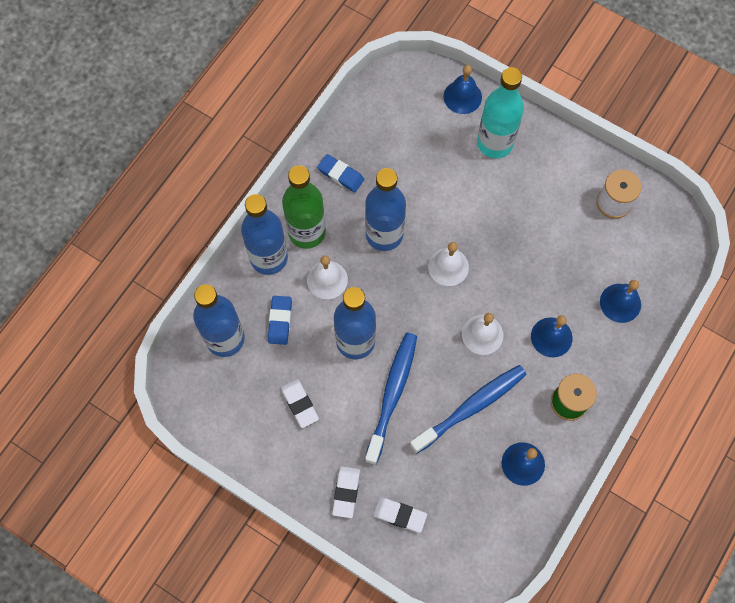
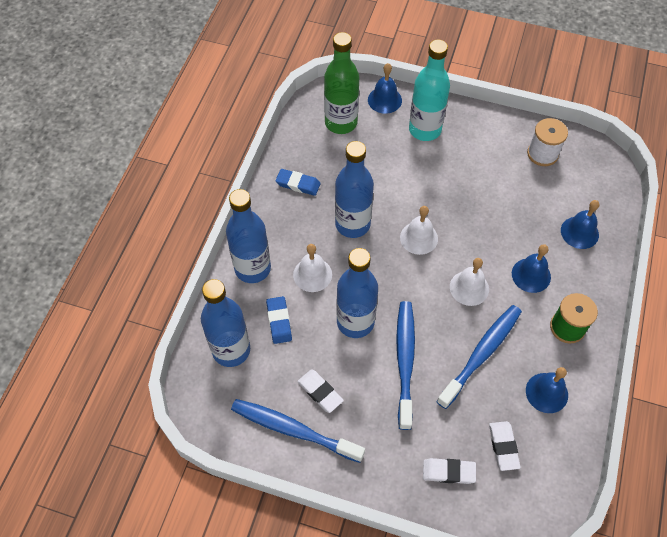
camera: 15 degrees left, 10 degrees down
green bottle [282,166,326,249] -> green bottle moved to [324,32,359,134]
white eraser [332,466,360,518] -> white eraser moved to [489,421,521,471]
none -> blue toothbrush [231,399,365,463]

